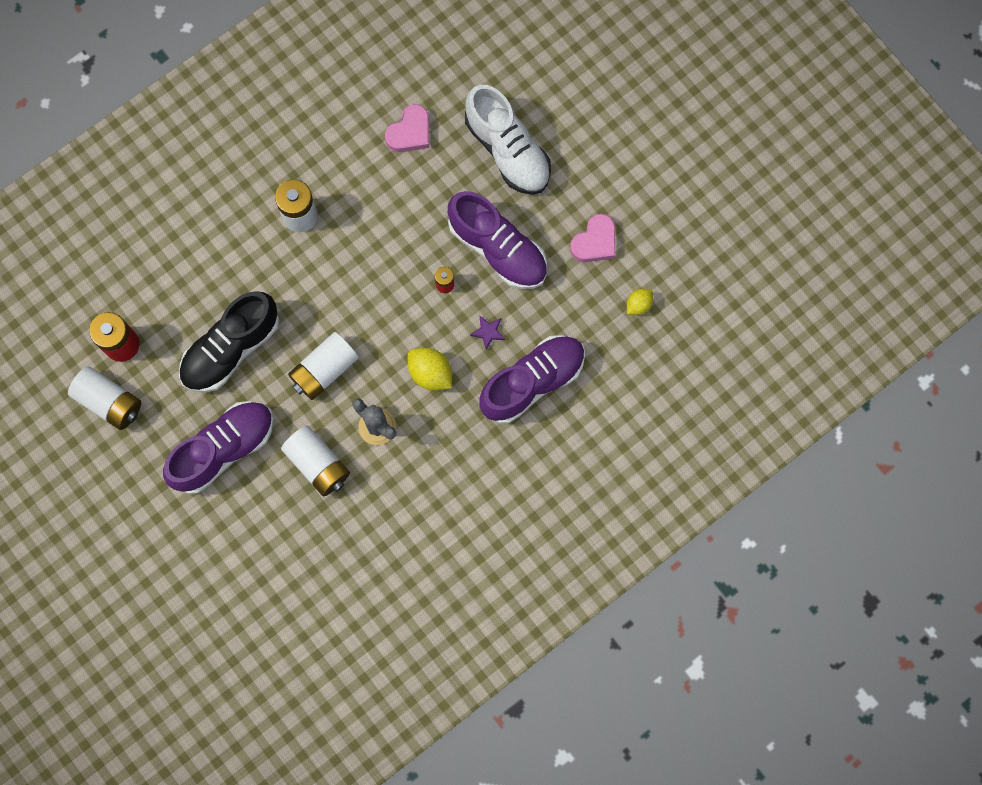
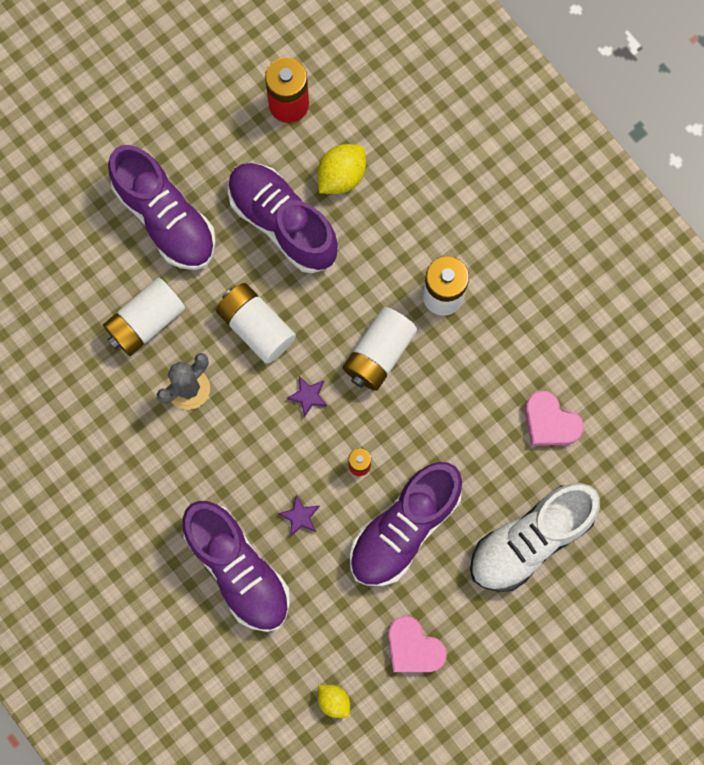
camera: 90 degrees right, 0 degrees up
white battery [68,366,141,430] -> white battery moved to [343,307,417,391]
black shoe [179,291,280,392] -> purple shoe [228,163,338,273]
yellow lemon [408,348,452,390] -> yellow lemon moved to [317,144,366,194]
none -> purple star [287,376,328,417]

